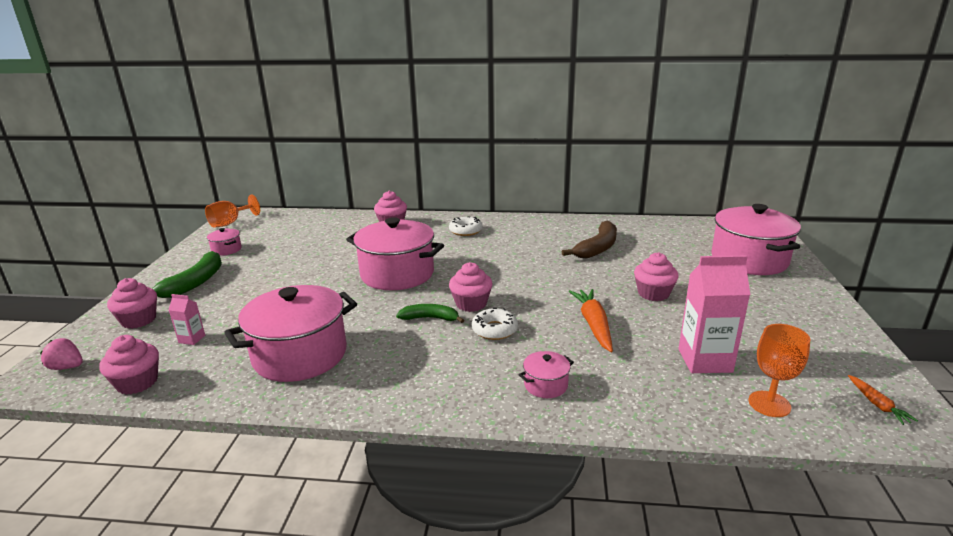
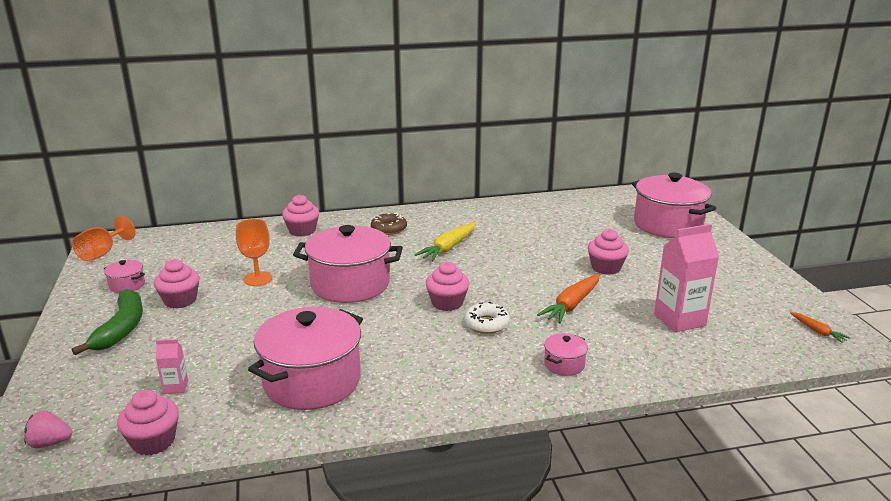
camera: 20 degrees left, 0 degrees up
pink cupcake [107,278,157,329] -> pink cupcake moved to [154,259,200,309]
green banana [396,304,464,323] -> none
white donut [449,216,483,236] -> brown donut [371,213,407,235]
brown banana [562,220,617,259] -> none
orange carrot [569,289,613,352] -> orange carrot turned 120 degrees counterclockwise [537,274,600,324]
orange goblet [748,324,810,417] -> orange goblet moved to [236,219,272,286]
none -> yellow carrot [414,222,476,261]

